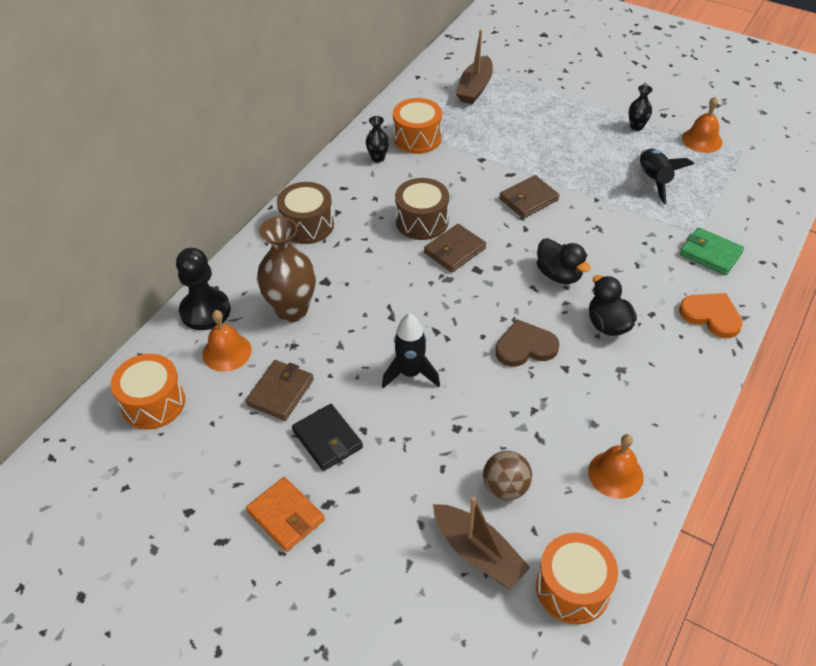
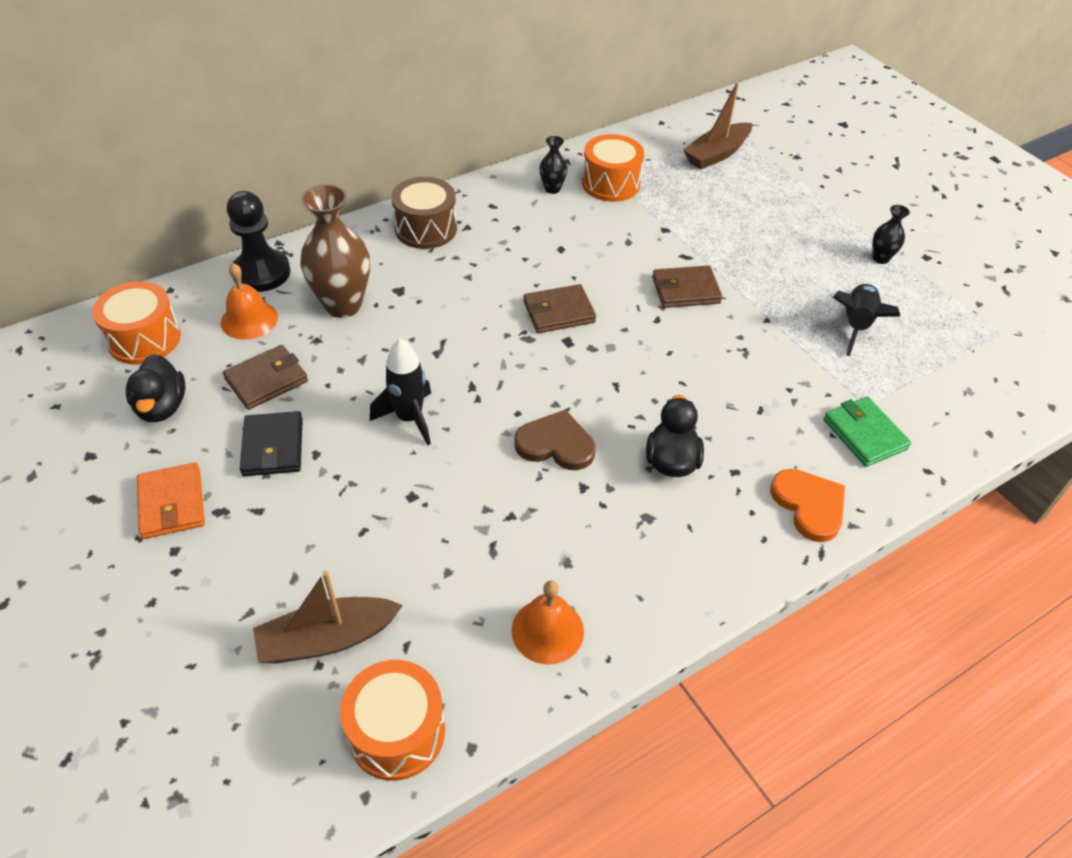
camera: 25 degrees right, 0 degrees up
brown drum [395,178,449,240] -> none
brown boat [433,497,530,589] -> brown boat turned 90 degrees clockwise [253,571,403,664]
brown ball [483,451,532,500] -> none
black duck [537,238,590,284] -> black duck moved to [126,354,185,422]
orange bell [682,97,722,153] -> none

